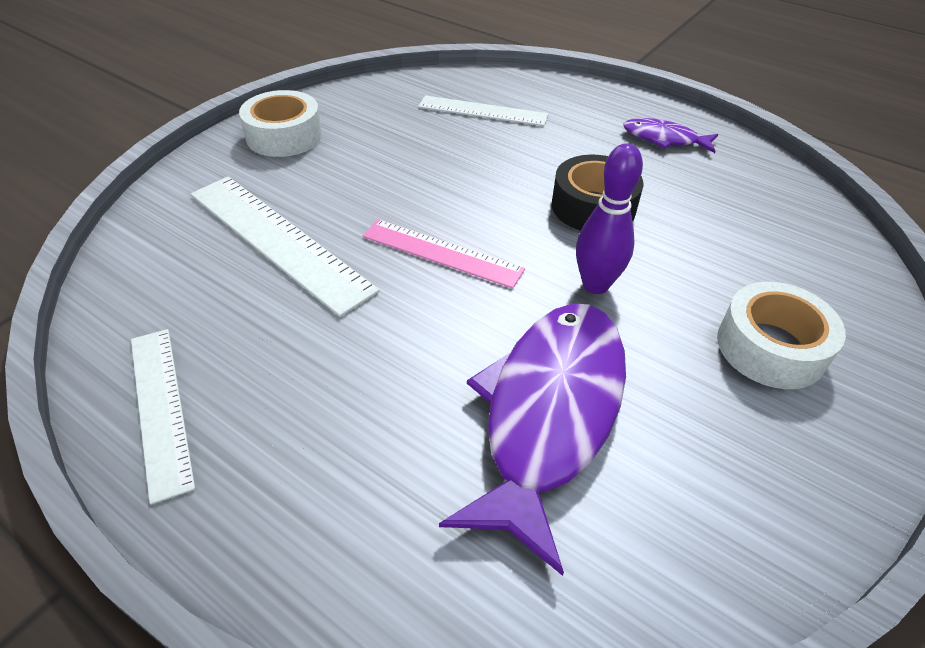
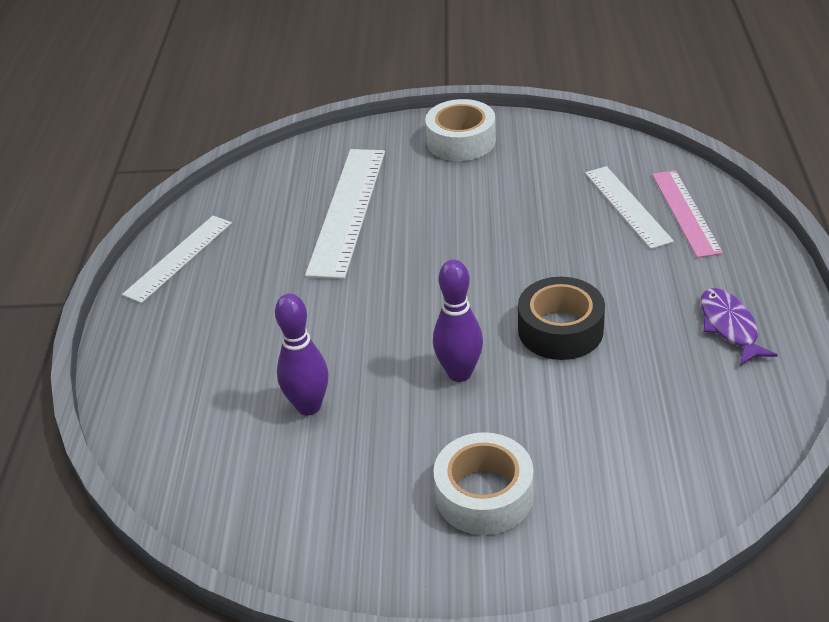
camera: 60 degrees right, 5 degrees down
pink ruler [363,219,525,289] -> pink ruler moved to [652,170,723,258]
purple fish [439,303,626,576] -> purple bowling pin [275,294,329,416]

